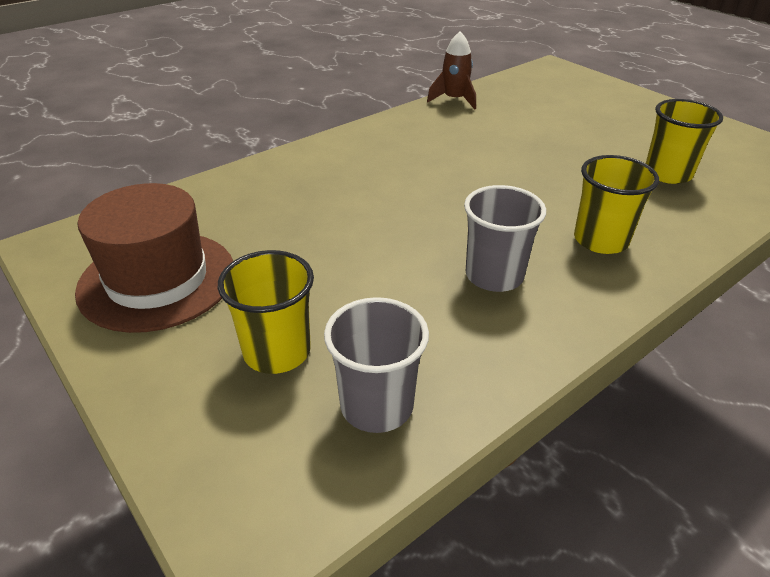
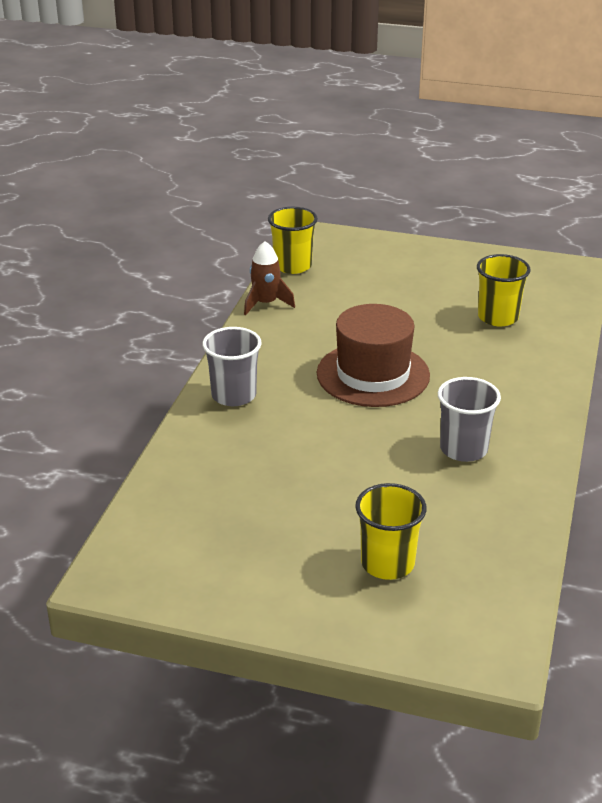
camera: 35 degrees left, 5 degrees down
brown hat [75,183,233,333] -> brown hat moved to [317,304,430,407]
grey cup [324,297,429,433] -> grey cup moved to [203,327,262,406]
yellow cup [574,155,659,254] -> yellow cup moved to [268,207,318,274]

